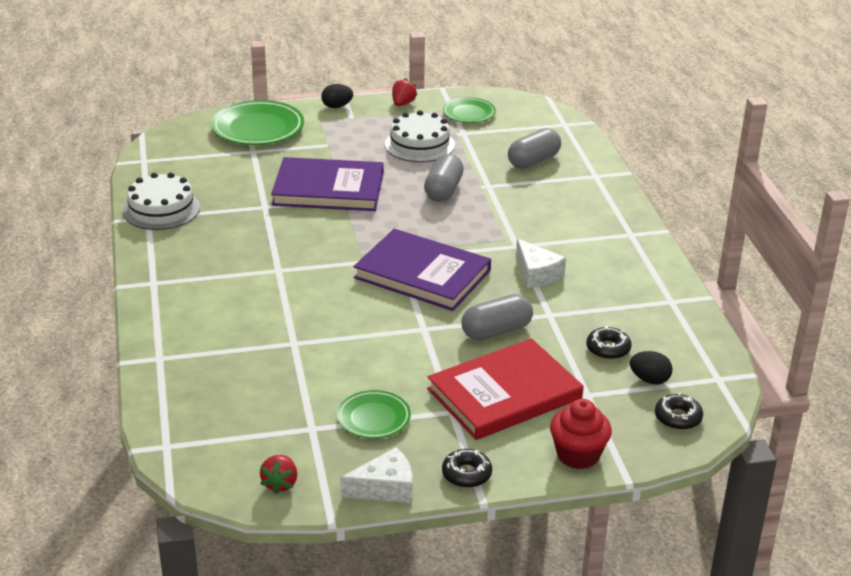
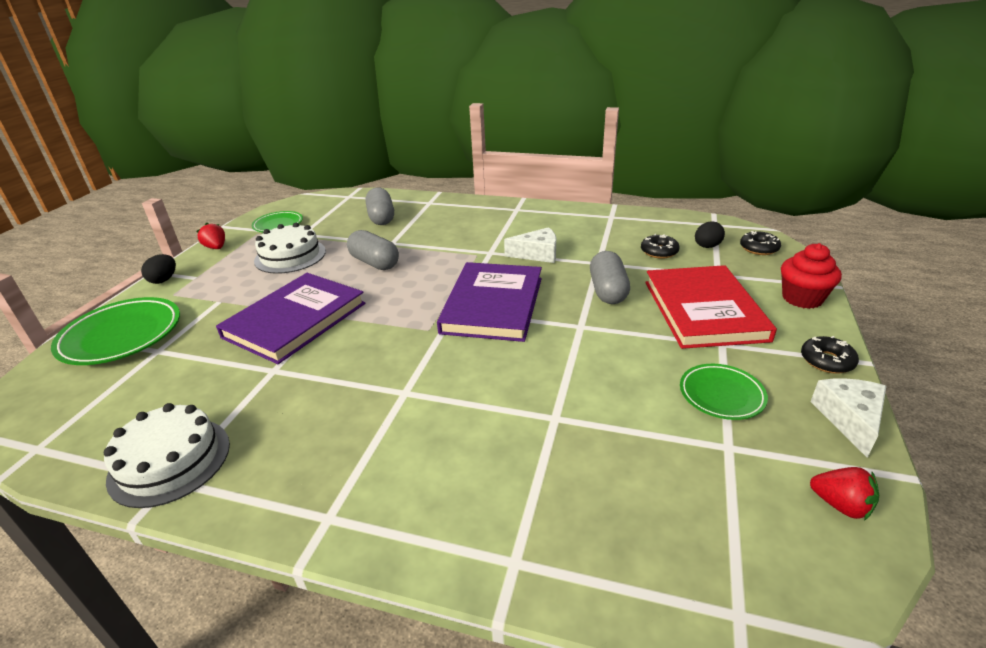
camera: 60 degrees left, 0 degrees up
purple book [353,229,491,311] -> purple book turned 45 degrees counterclockwise [437,262,542,342]

